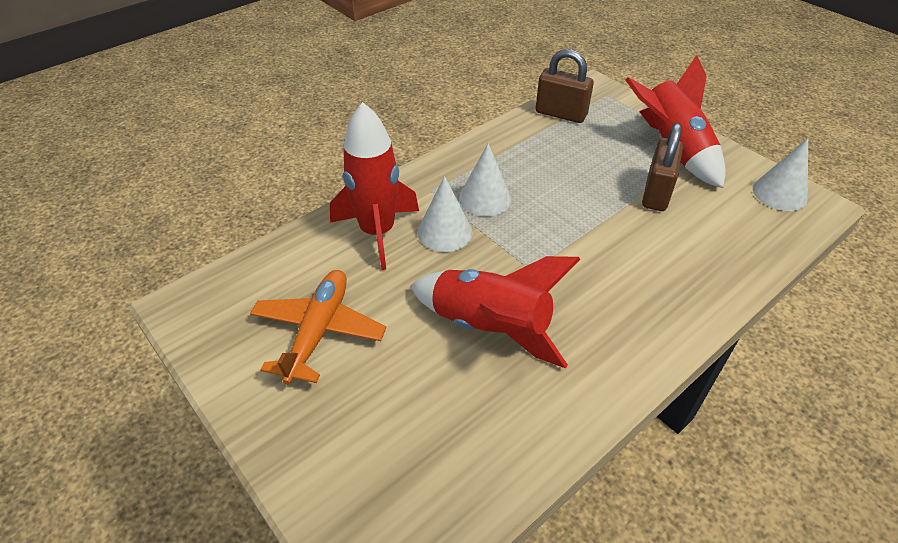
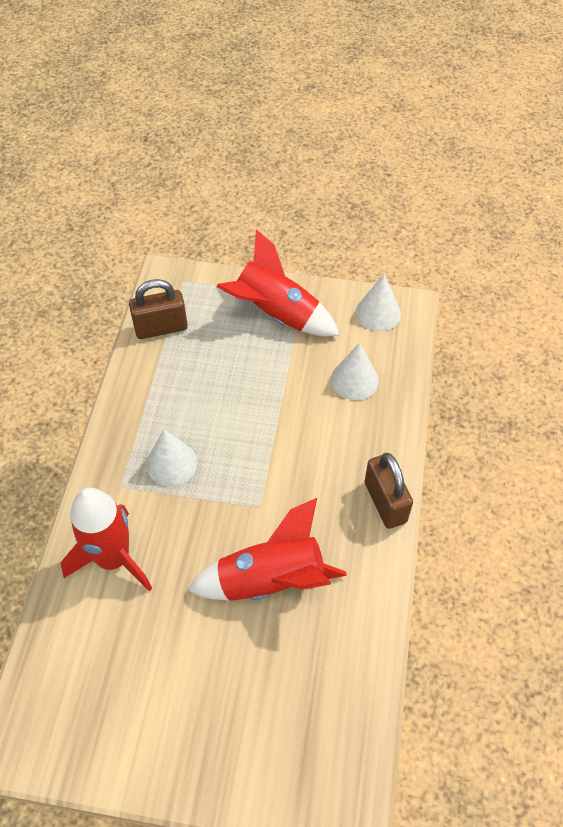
camera: 40 degrees left, 10 degrees up
orange plane [250,270,386,384] -> none
white cone [417,176,473,252] -> white cone moved to [331,342,379,400]
brown padlock [642,123,683,211] -> brown padlock moved to [365,453,413,529]

